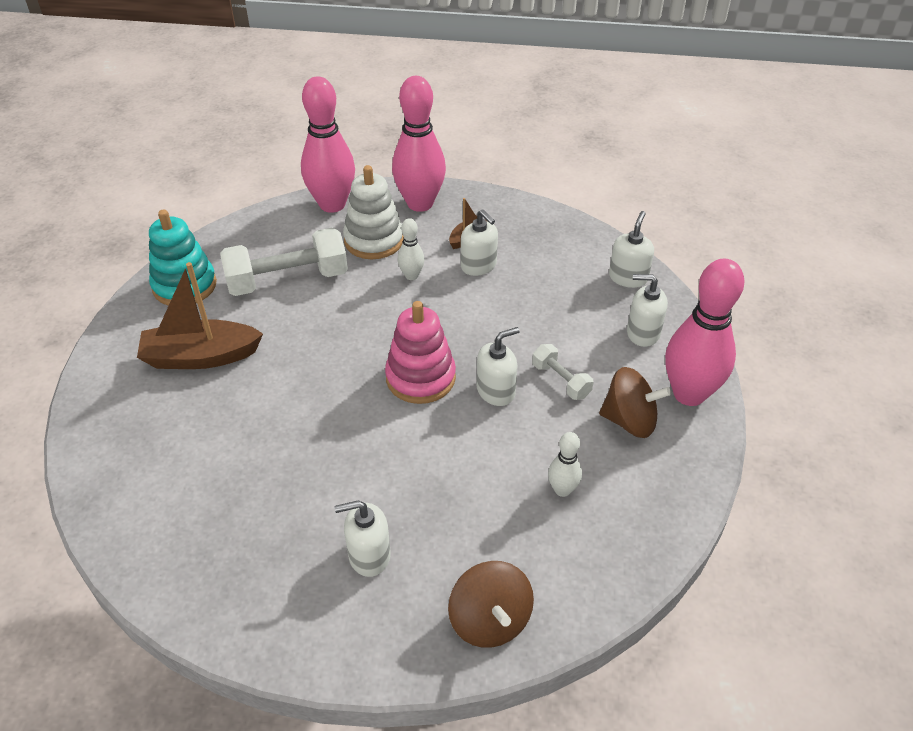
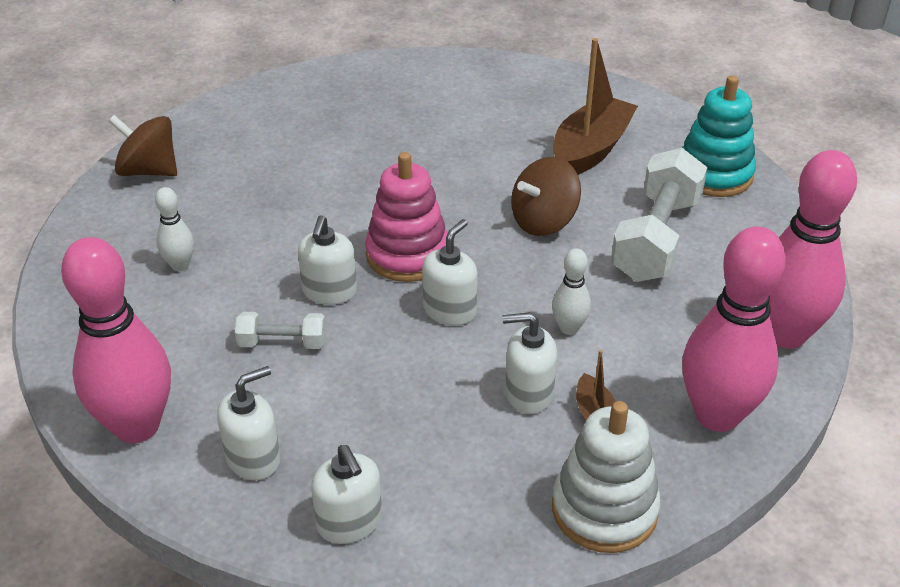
camera: 130 degrees right, 5 degrees down
white soap dispenser [334,500,391,577] -> white soap dispenser moved to [422,219,478,326]
white stacking toy [343,165,404,259] -> white stacking toy moved to [552,401,661,553]
brown spinning top [599,367,671,438] -> brown spinning top moved to [511,157,581,236]

